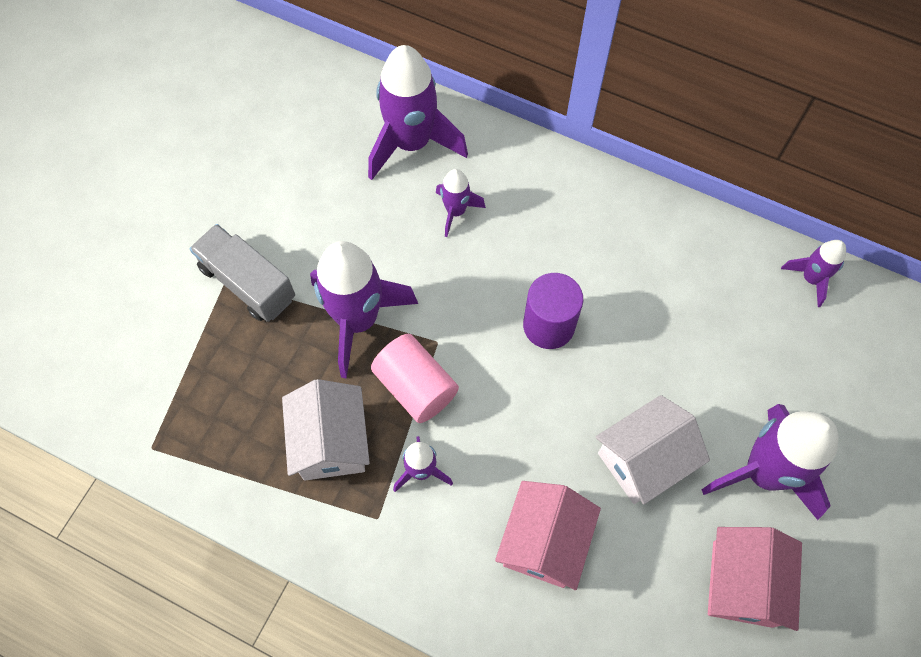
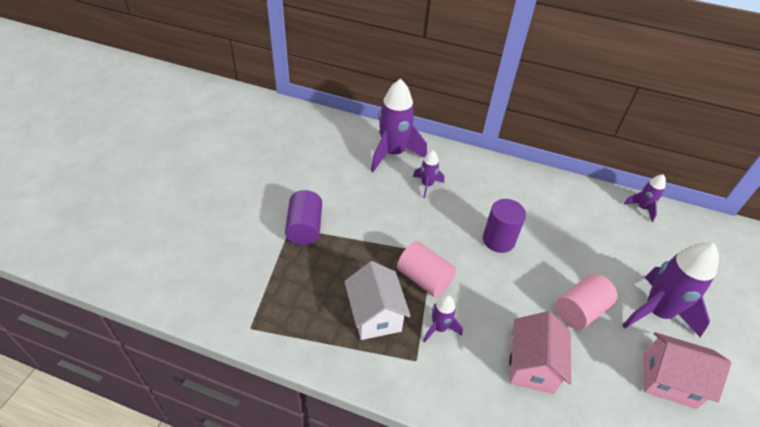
camera: 10 degrees left, 20 degrees down
grey truck [190,224,295,322] -> purple cylinder [285,190,322,245]
purple rocket [310,241,418,379] -> none
white house [596,395,710,504] -> pink cylinder [556,274,618,330]
pink house [708,527,802,631] -> pink house turned 75 degrees counterclockwise [644,332,731,409]

